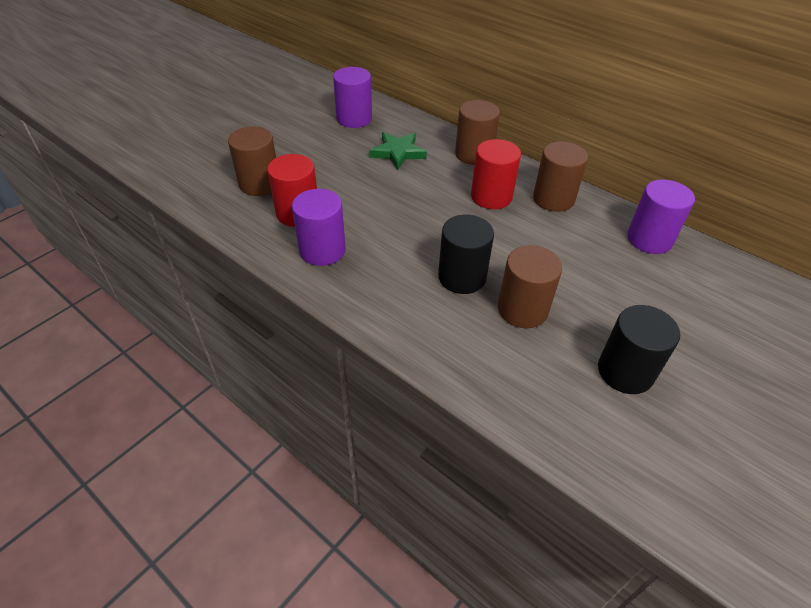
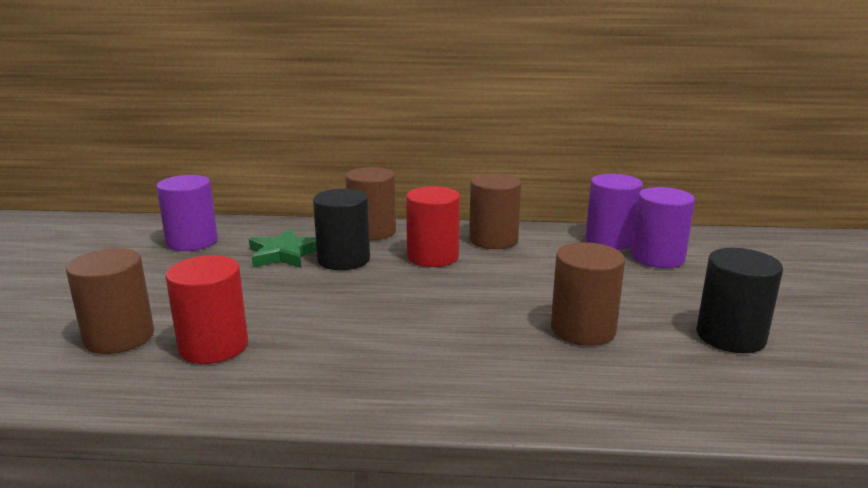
camera: 35 degrees left, 25 degrees down
purple cylinder [292,189,346,266] -> purple cylinder moved to [631,187,695,268]
black cylinder [438,214,494,294] -> black cylinder moved to [313,189,370,270]

